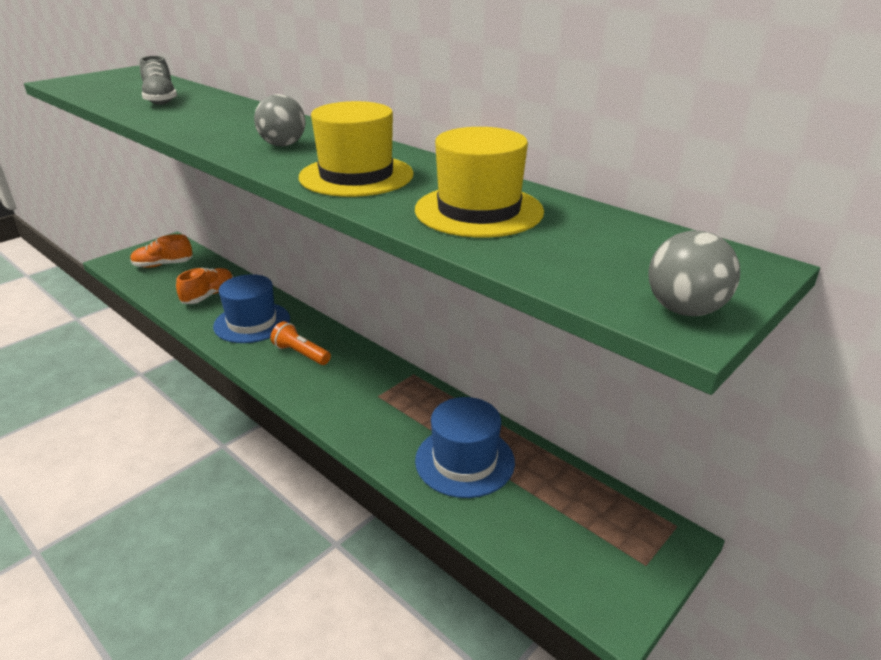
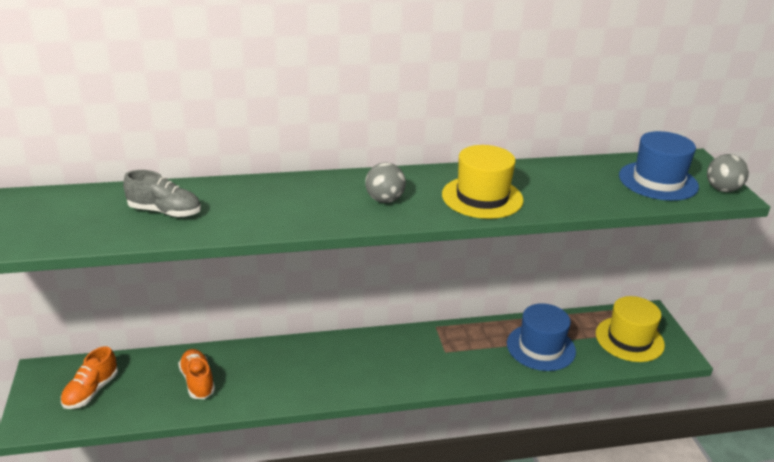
camera: 55 degrees left, 0 degrees up
blue hat [213,274,290,343] -> blue hat moved to [619,131,699,201]
orange flashlight [270,321,331,365] -> none
yellow hat [415,127,544,237] -> yellow hat moved to [596,296,665,362]

